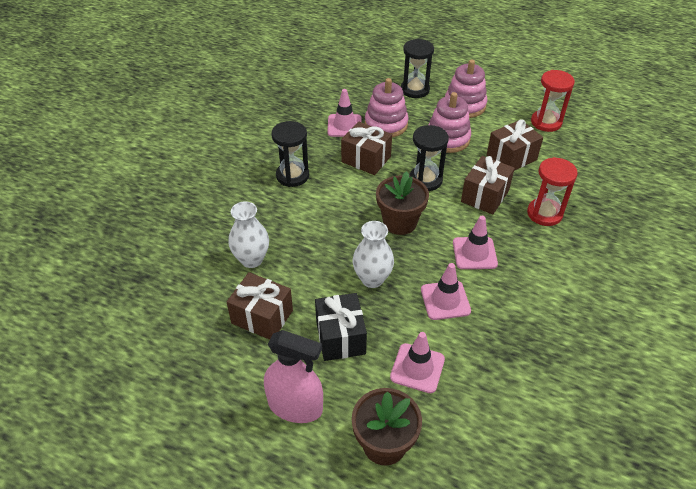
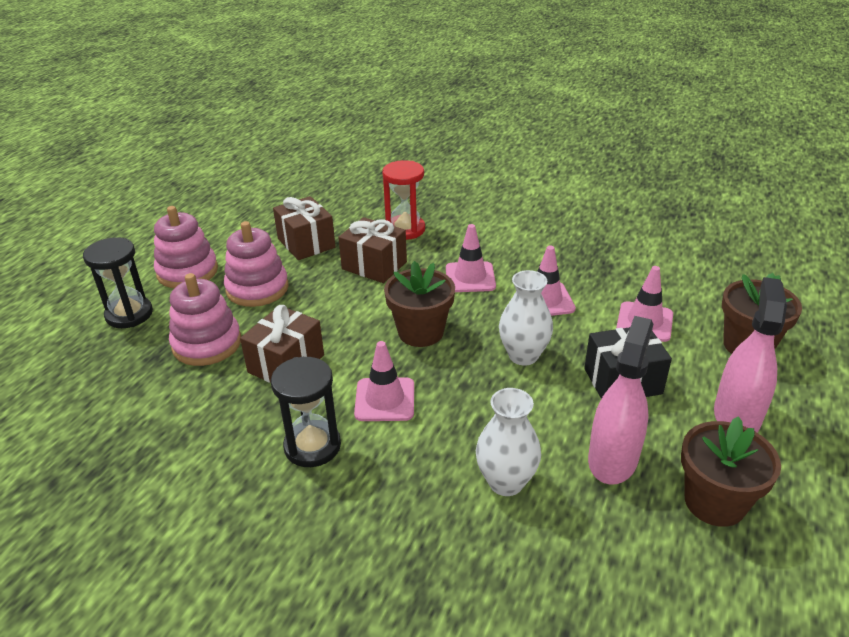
camera: 90 degrees left, 10 degrees down
brown gift [227,272,293,340] -> pink spray bottle [588,316,653,485]
pink traffic cone [327,89,362,137] -> pink traffic cone moved to [354,341,414,421]
black hourglass [409,125,449,191] -> none
red hourglass [531,70,575,132] -> none
none -> brown flower pot [681,416,781,527]

